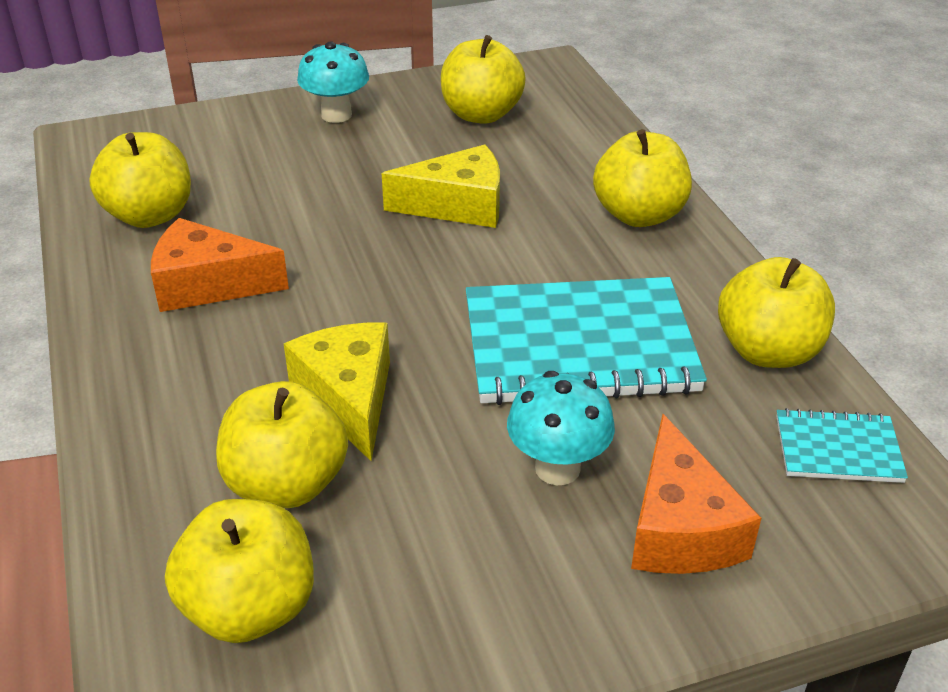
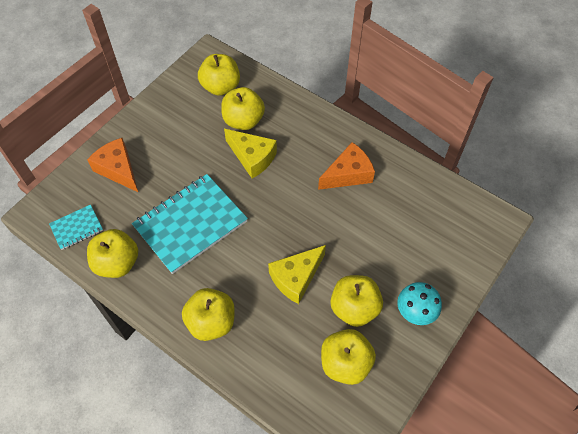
camera: 145 degrees right, 20 degrees up
yellow apple [89,132,191,228] -> yellow apple moved to [330,275,383,327]
turquoise mushroom [507,371,615,485] -> none

